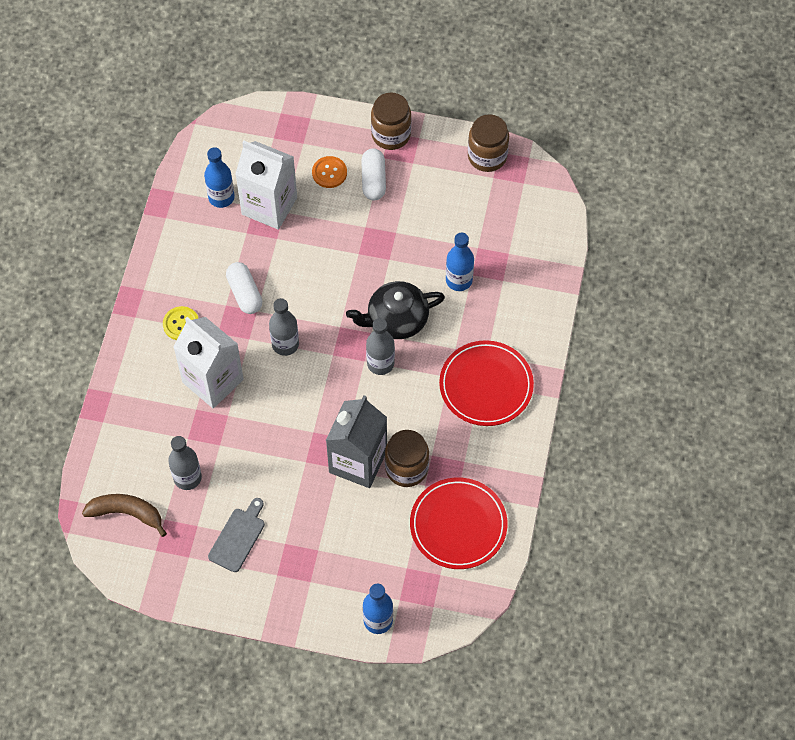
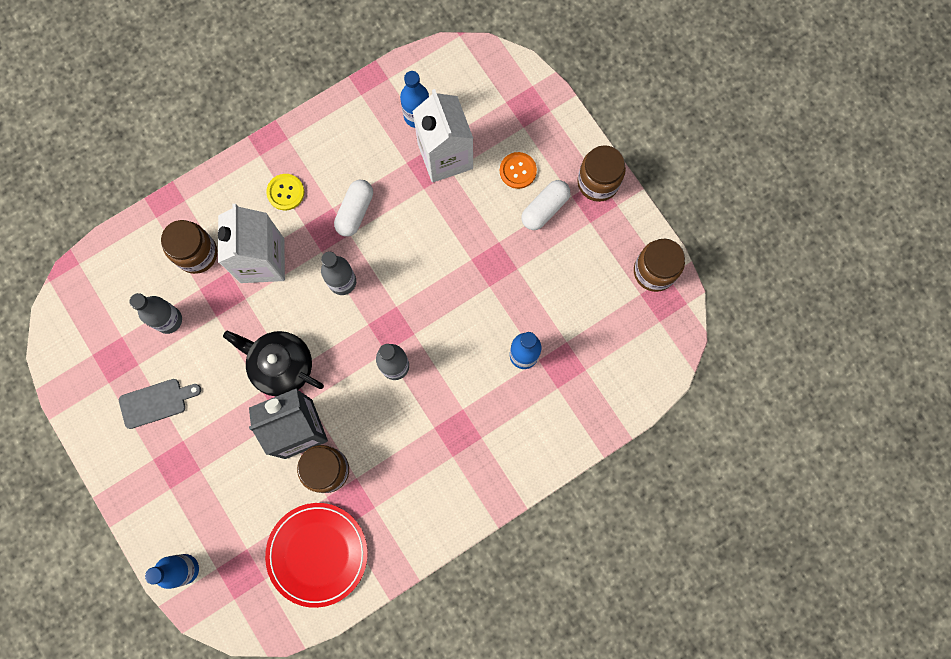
camera: 45 degrees right, 15 degrees up
brown banana [82,494,167,537] -> none
black teapot [346,281,445,339] -> black teapot moved to [223,331,324,396]
red plate [439,340,534,426] -> none
none -> brown jar [161,220,217,274]

